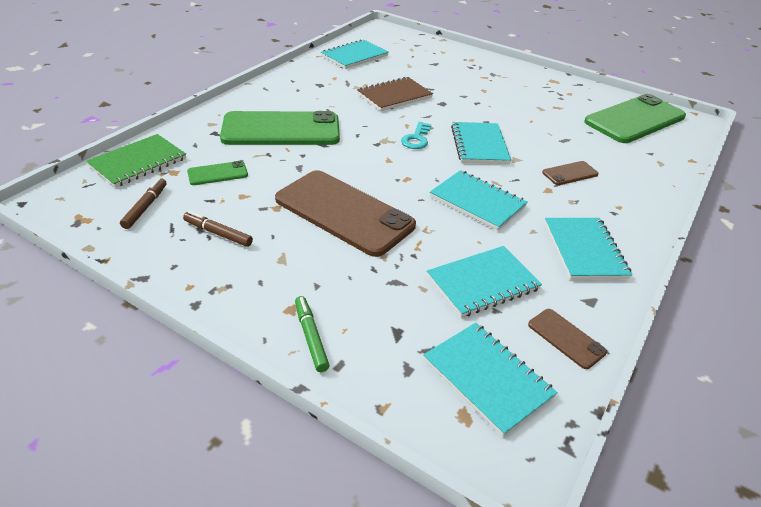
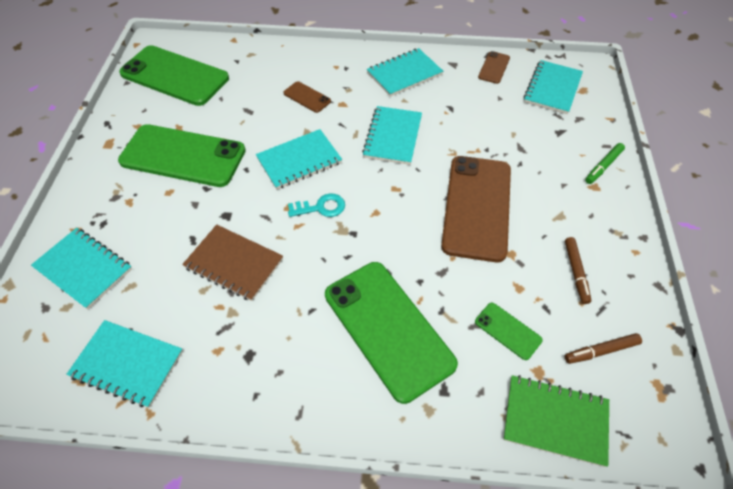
camera: 115 degrees left, 15 degrees up
turquoise notebook [427,246,542,317] -> turquoise notebook moved to [31,228,132,309]
none -> green phone [118,124,246,187]

